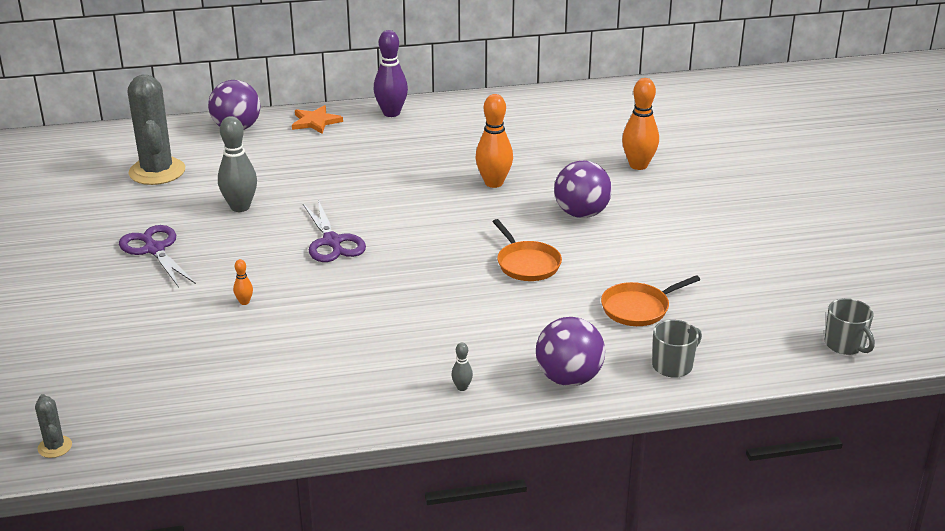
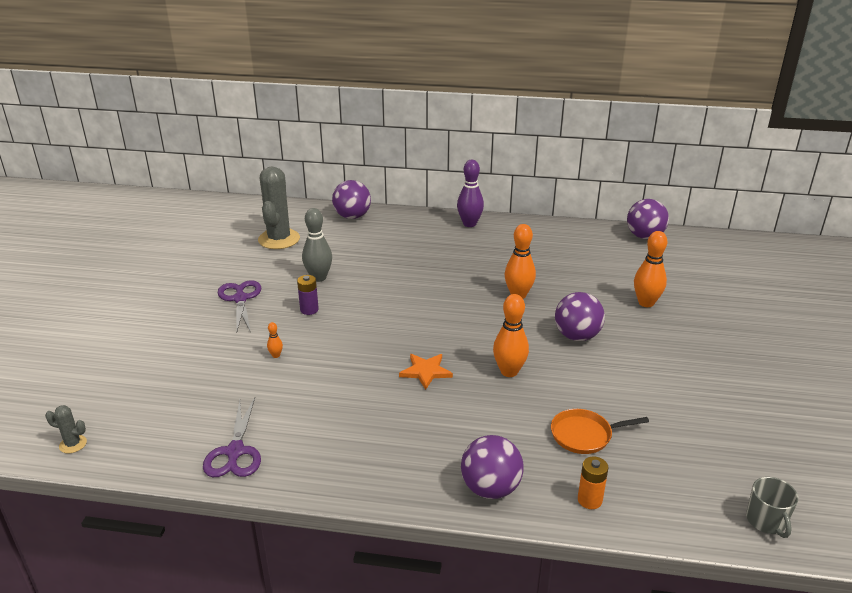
camera: 20 degrees right, 0 degrees up
grey cactus [35,394,72,458] -> grey cactus turned 75 degrees counterclockwise [45,405,87,453]
orange star [292,105,343,134] -> orange star moved to [399,354,453,390]
purple scissors [303,200,366,262] -> purple scissors moved to [203,397,261,477]
grey bowling pin [451,343,473,391] -> none
orange pan [493,219,562,281] -> orange bowling pin [493,294,529,377]
grey mug [652,320,702,378] -> orange battery [578,456,608,509]
none -> purple battery [297,275,319,315]
none -> purple ball [627,199,669,239]

